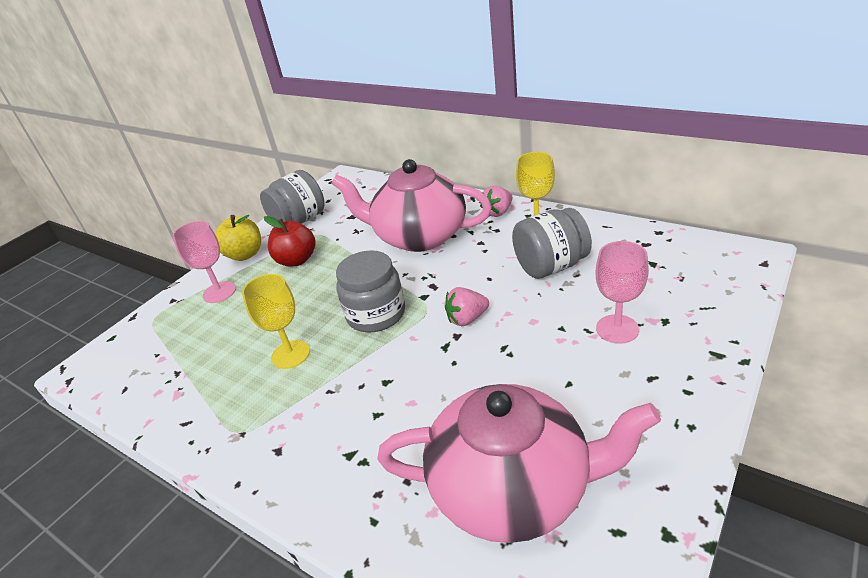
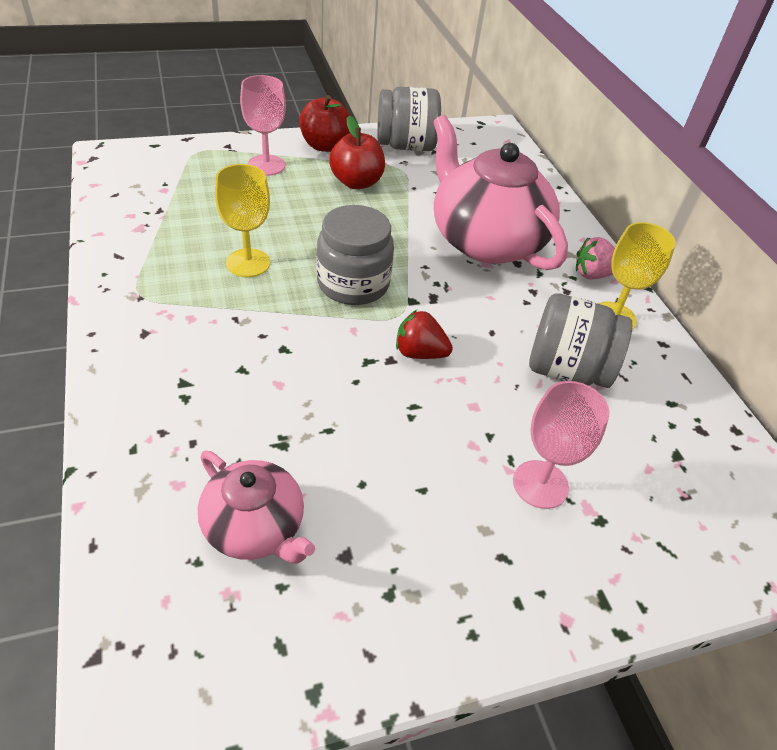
camera: 30 degrees right, 10 degrees up
yellow apple [215,215,261,261] -> red apple [299,95,350,152]
pink teapot [377,384,661,543] -> pink teapot [198,451,315,564], size x0.55
pink strawberry [445,287,489,326] -> red strawberry [396,310,453,359]

